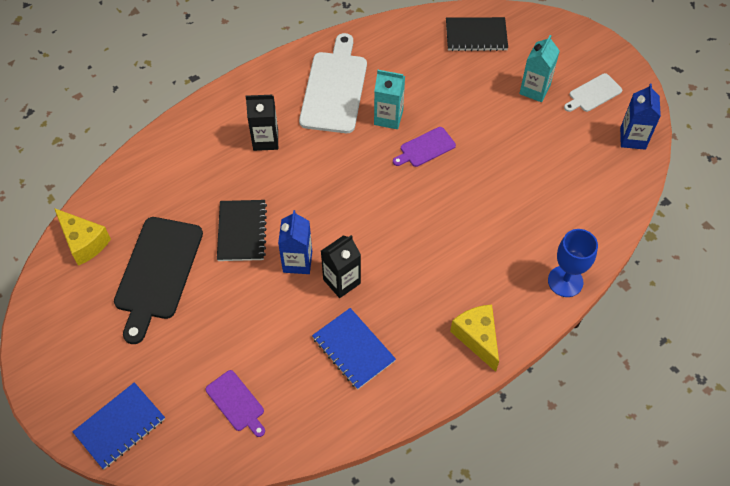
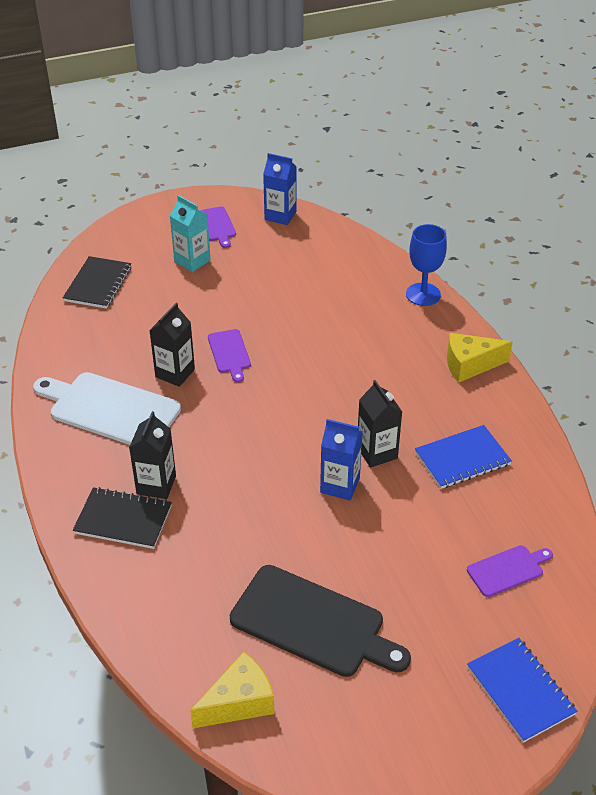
camera: 75 degrees left, 15 degrees down
black notebook [217,200,267,261] -> black notebook moved to [73,487,172,549]
turquoise carton [374,70,405,129] -> black carton [149,303,195,387]
white cutting board [564,73,622,112] -> purple cutting board [200,206,236,248]

